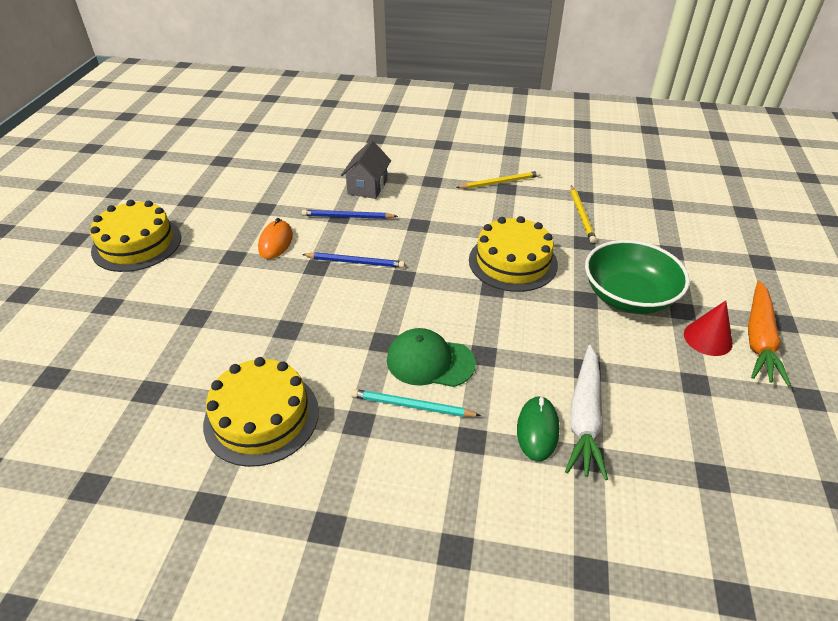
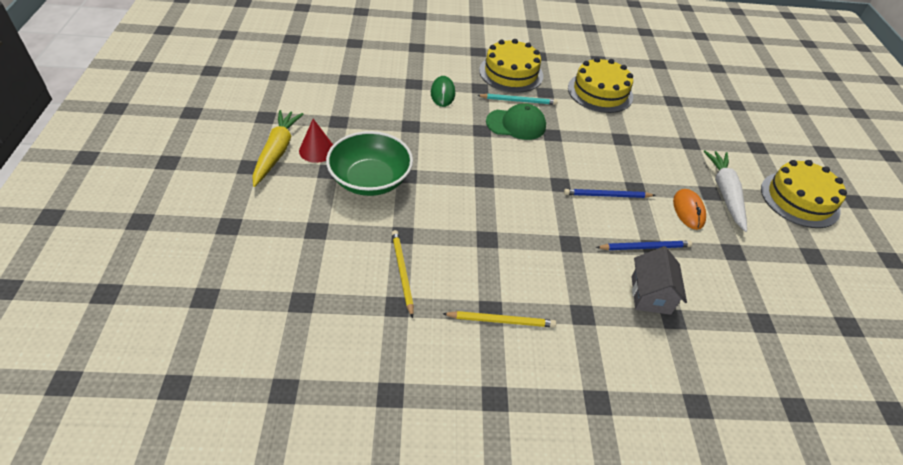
camera: 165 degrees right, 5 degrees up
yellow pencil [456,171,540,189] -> yellow pencil turned 150 degrees counterclockwise [443,311,556,327]
yellow cake [469,216,558,292] -> yellow cake moved to [479,39,543,93]
white carrot [565,345,608,480] -> white carrot moved to [704,150,747,232]
orange carrot [748,281,791,386] -> yellow carrot [252,110,304,187]

